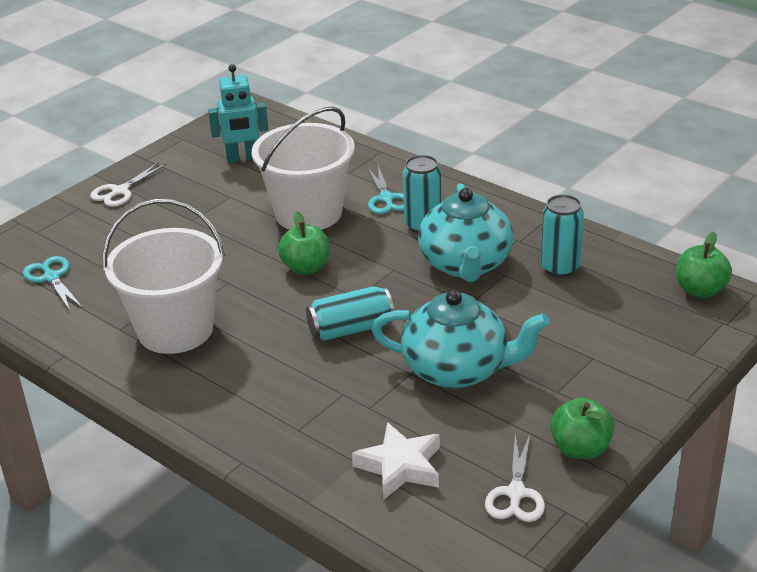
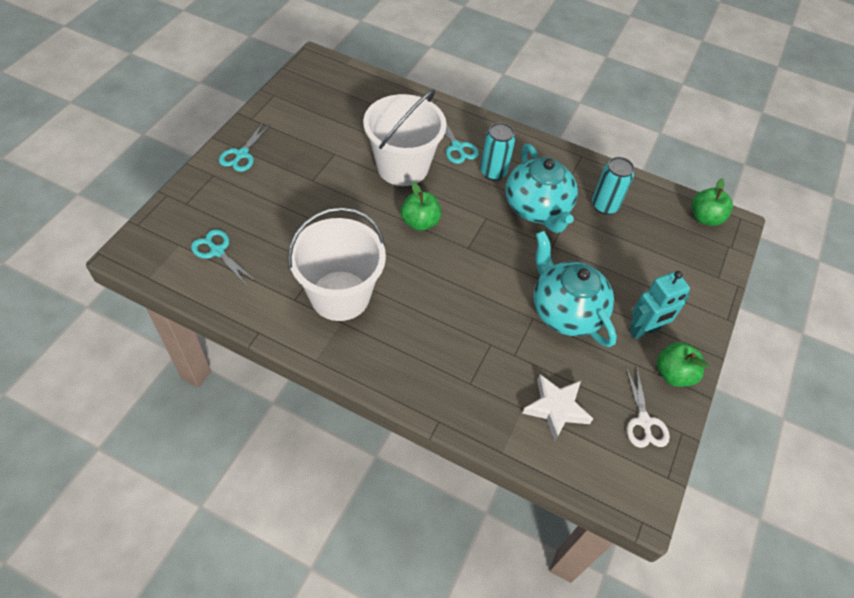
camera: 20 degrees left, 20 degrees up
white scissors [90,162,167,207] -> turquoise scissors [219,121,271,172]
turquoise robot [208,64,268,163] -> turquoise robot moved to [629,271,690,339]
turquoise can [306,286,394,341] -> none
turquoise teapot [372,290,550,388] -> turquoise teapot turned 120 degrees counterclockwise [533,231,617,347]

